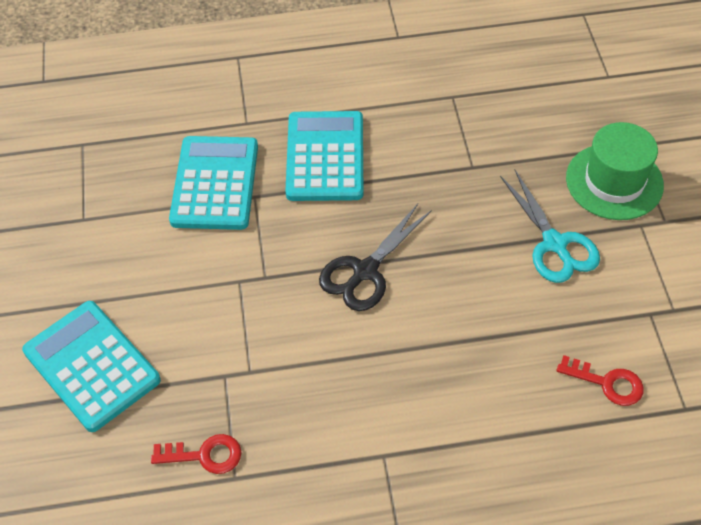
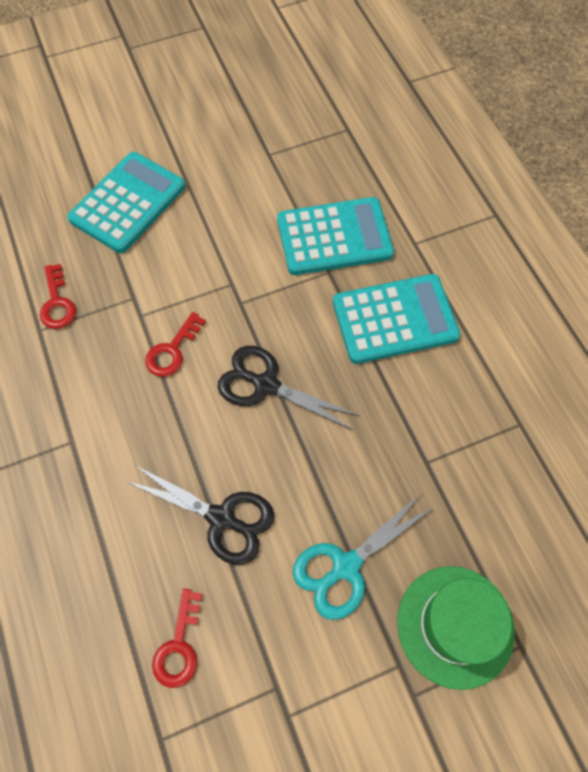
camera: 75 degrees right, 10 degrees up
none -> black scissors [125,465,274,565]
none -> red key [145,312,206,377]

